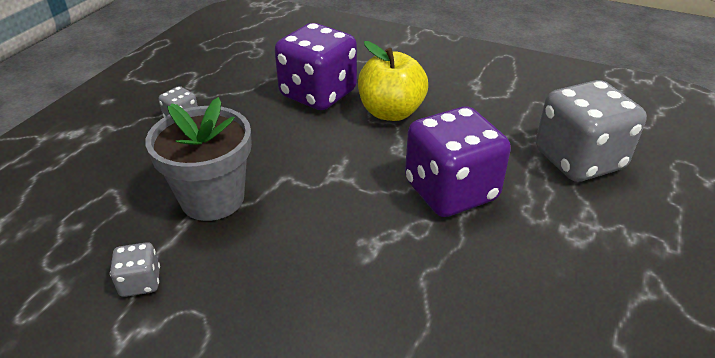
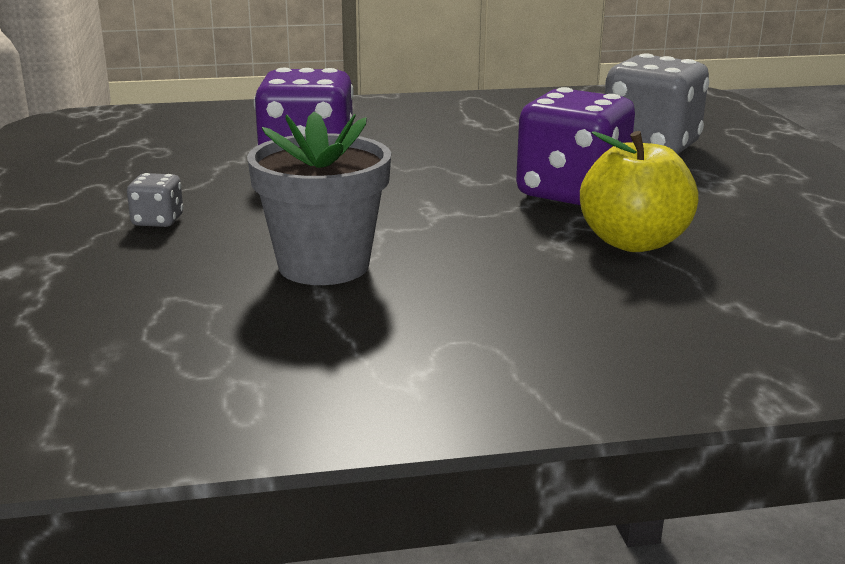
camera: 35 degrees left, 15 degrees down
grey dice [110,242,160,297] -> none
yellow apple [358,41,428,121] -> yellow apple moved to [580,131,699,252]

